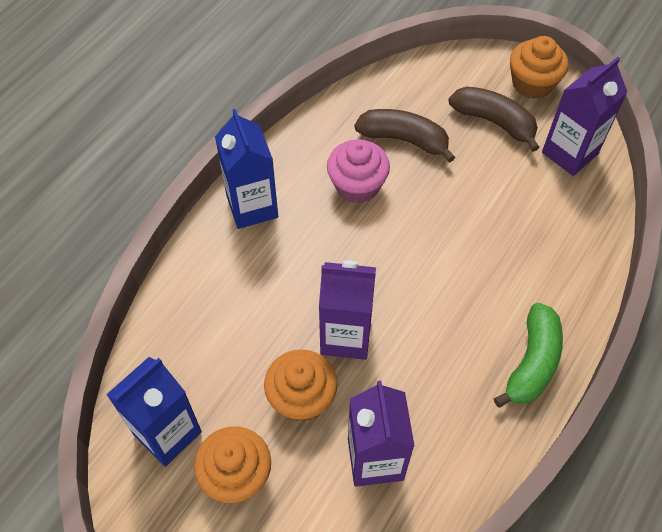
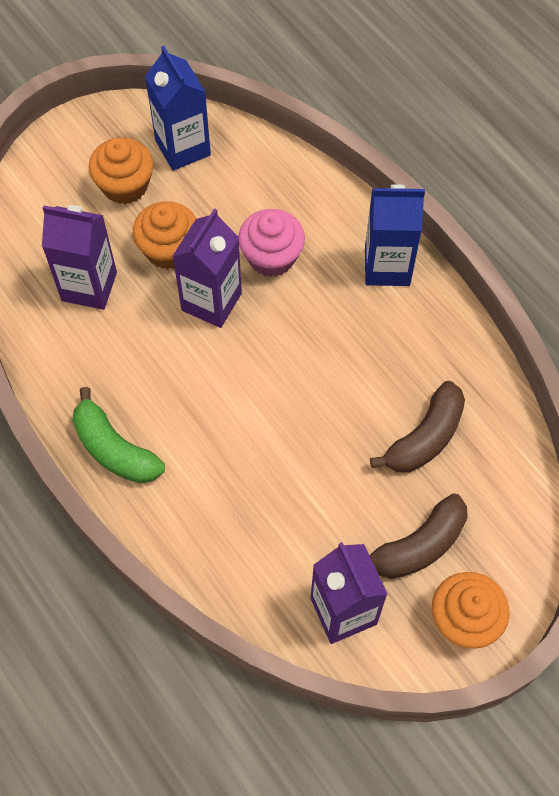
camera: 110 degrees right, 5 degrees up
pink cupcake [327,139,390,203] -> pink cupcake moved to [238,209,305,277]

